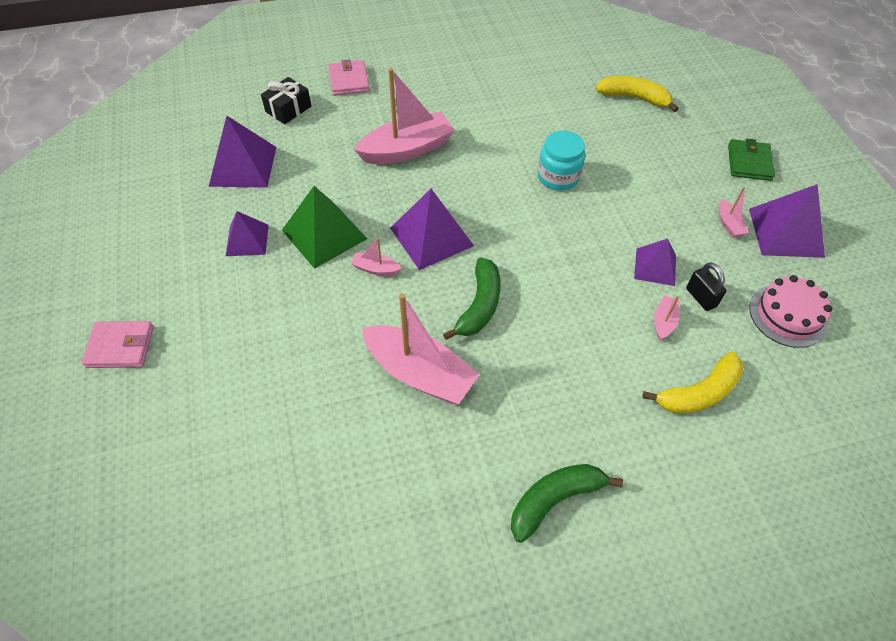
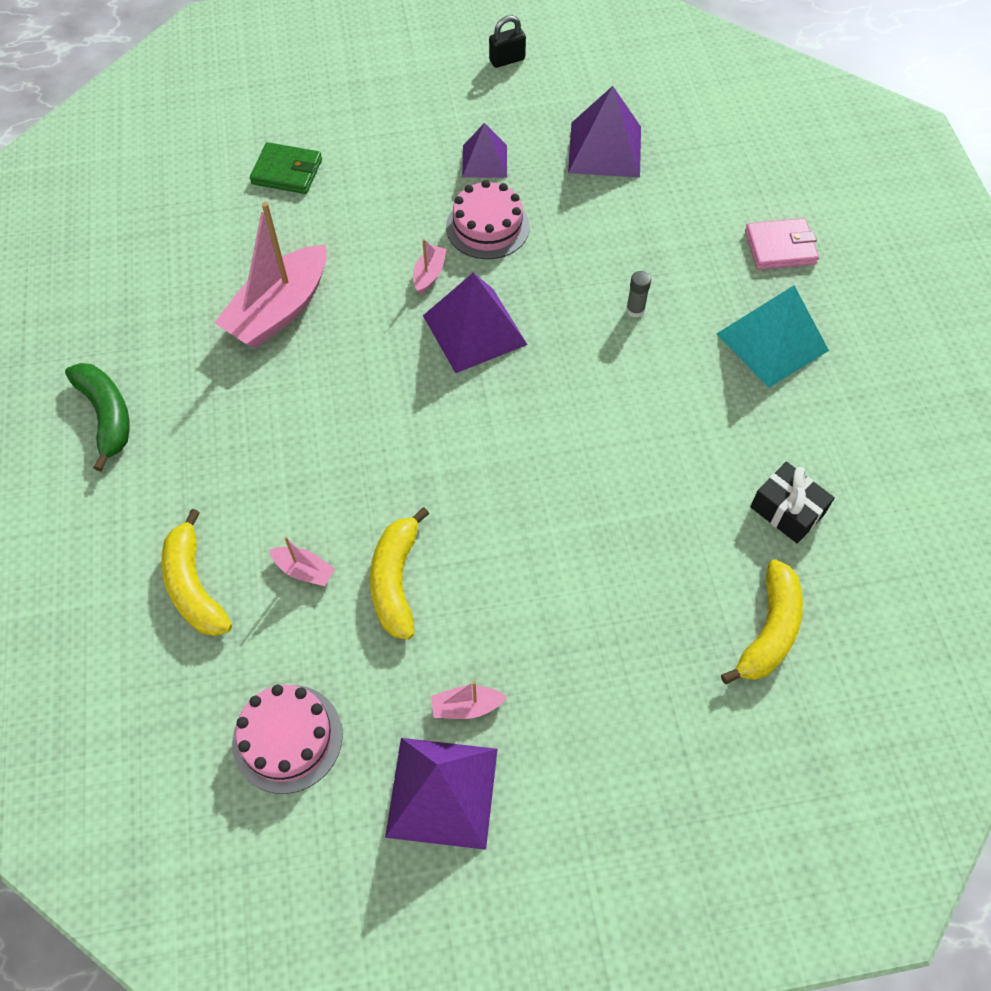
camera: 95 degrees right, 5 degrees up
pink wallet [82,321,154,368] -> none
black gift [261,77,311,124] -> black gift moved to [750,462,835,543]
green pyramid [282,186,367,269] -> pink cake [446,180,530,259]
pink boat [354,68,455,164] -> grey glue stick [626,271,651,318]
green banana [443,257,501,340] -> none
turquoise jar [538,131,585,191] -> none
purple pyramid [634,239,676,286] -> yellow banana [370,507,429,640]
black padlock [686,262,726,311] -> black padlock moved to [489,15,526,68]
green wallet [728,139,775,181] -> green wallet moved to [250,142,322,194]
none -> turquoise pyramid [717,285,829,388]

